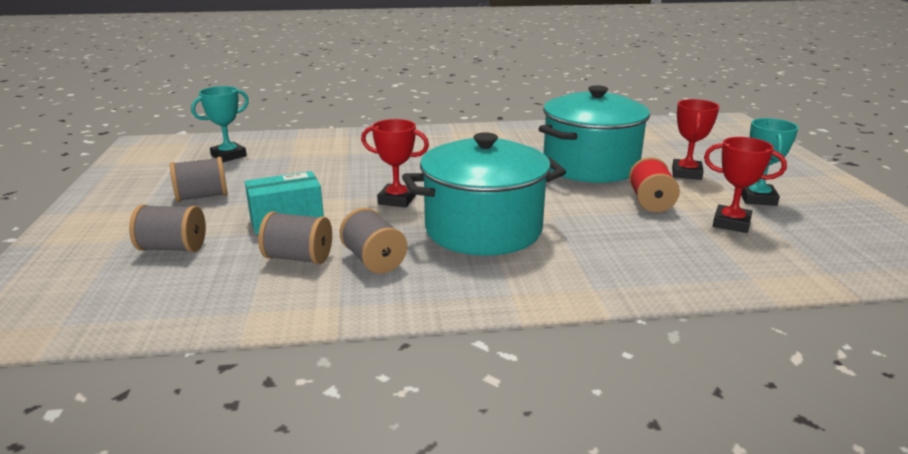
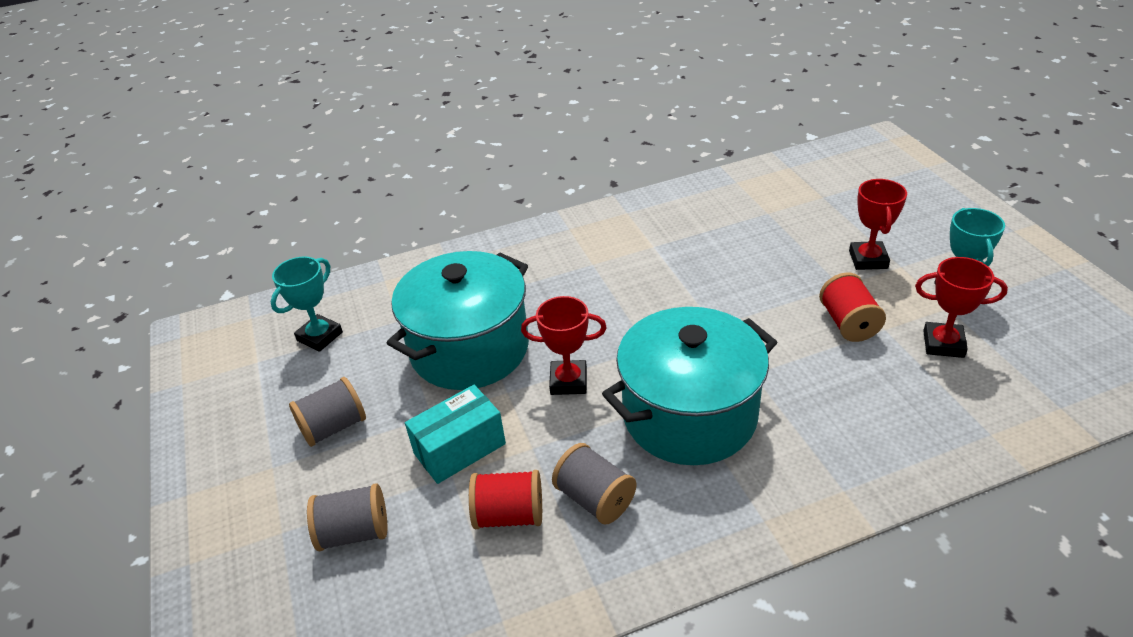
camera: 10 degrees left, 15 degrees up
grey spool [258,211,332,264] -> red spool [469,470,542,529]
turquoise pot [538,85,650,183] -> turquoise pot moved to [387,251,529,390]

